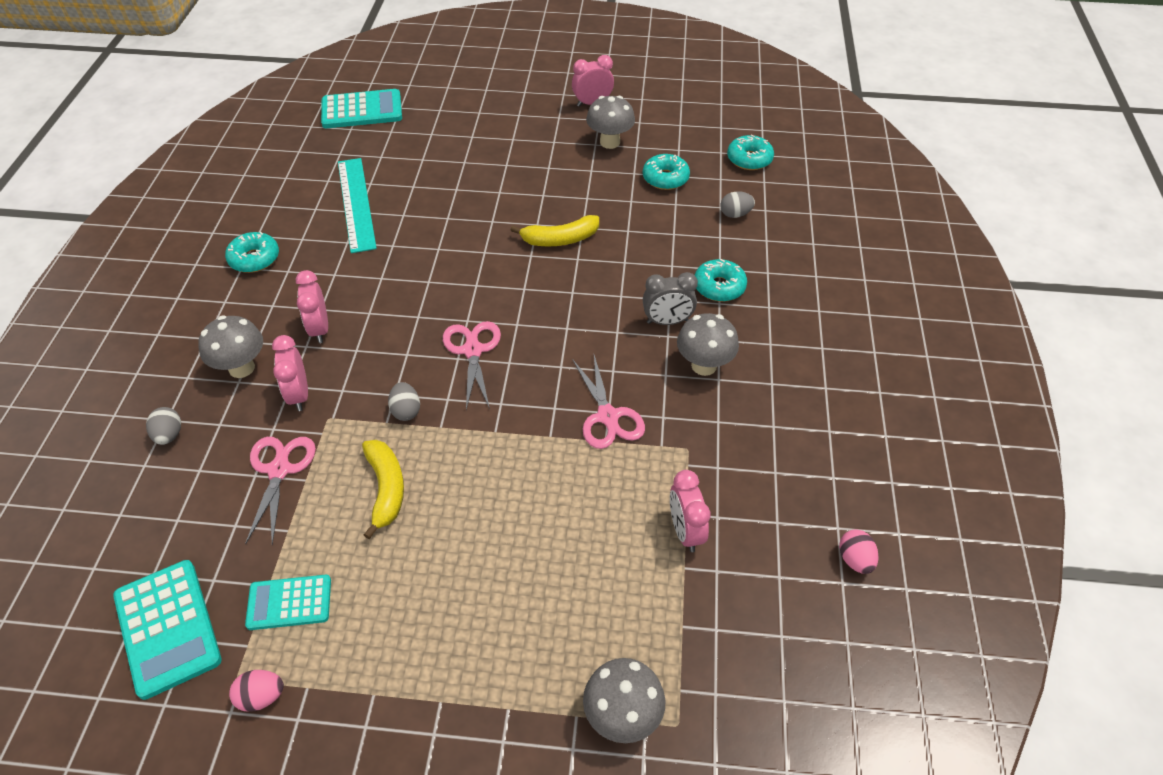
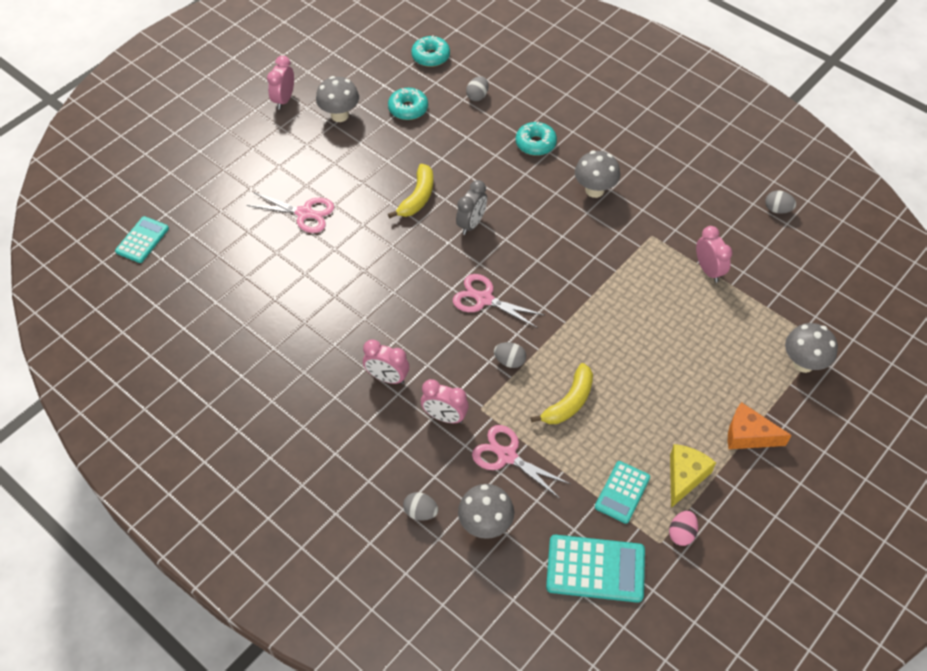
camera: 55 degrees left, 5 degrees up
grey mushroom [198,315,263,378] -> grey mushroom moved to [458,484,514,539]
turquoise donut [225,232,279,273] -> none
turquoise calculator [321,89,402,128] -> turquoise calculator [115,216,169,263], size x0.64
turquoise ruler [338,158,377,253] -> none
yellow banana [362,440,404,539] -> yellow banana turned 105 degrees clockwise [530,363,593,424]
pink scissors [572,355,645,449] -> pink scissors moved to [247,192,334,233]
grey clock [643,272,698,325] -> grey clock moved to [456,180,487,235]
pink clock [670,470,710,552] -> pink clock turned 135 degrees counterclockwise [696,226,732,282]
pink egg [839,529,878,574] -> grey egg [765,190,796,214]
none -> yellow cheese [670,444,716,508]
none -> orange cheese [728,402,791,449]

